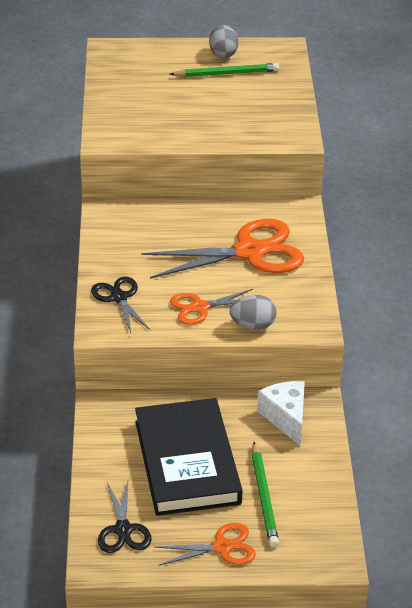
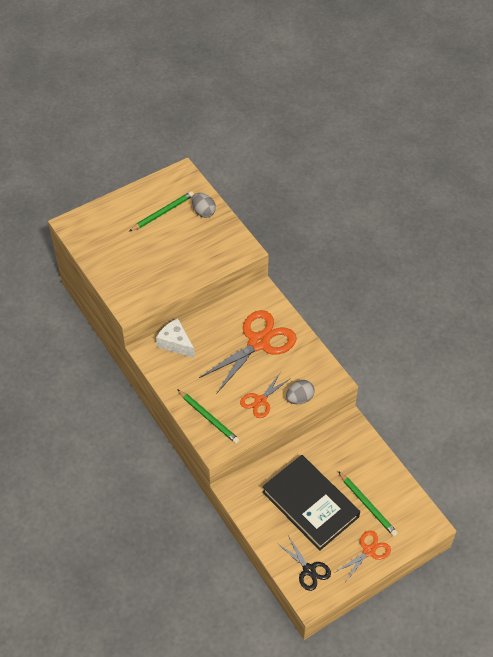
camera: 30 degrees left, 15 degrees up
black scissors [91,277,151,333] -> green pencil [177,389,240,444]
grey egg [209,25,239,58] -> grey egg moved to [192,193,216,218]
white cheese [257,381,305,446] -> white cheese moved to [156,319,195,358]

